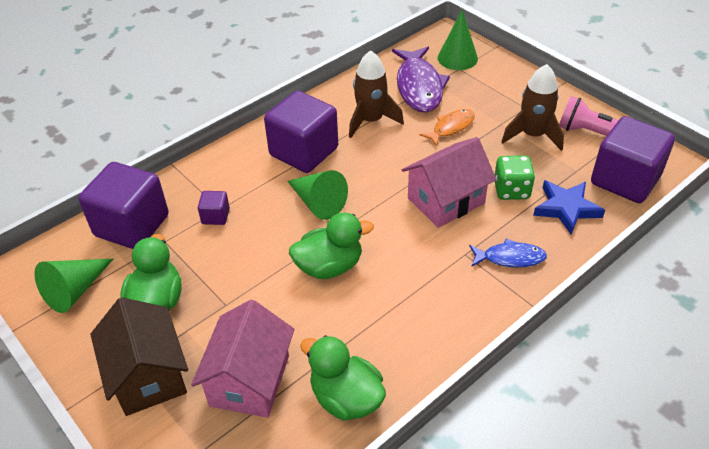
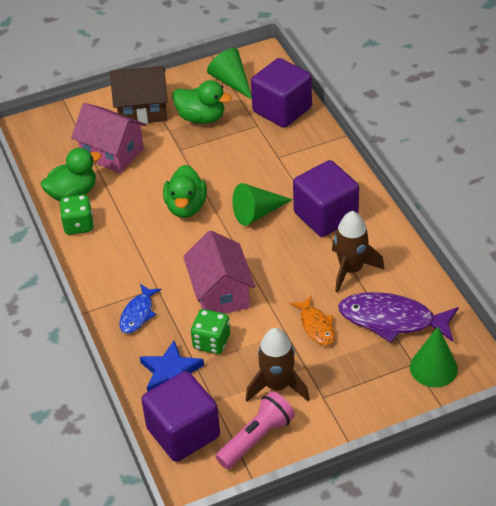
camera: 110 degrees right, 0 degrees up
purple cube [198,191,230,225] -> none
none -> green dice [60,194,94,235]

